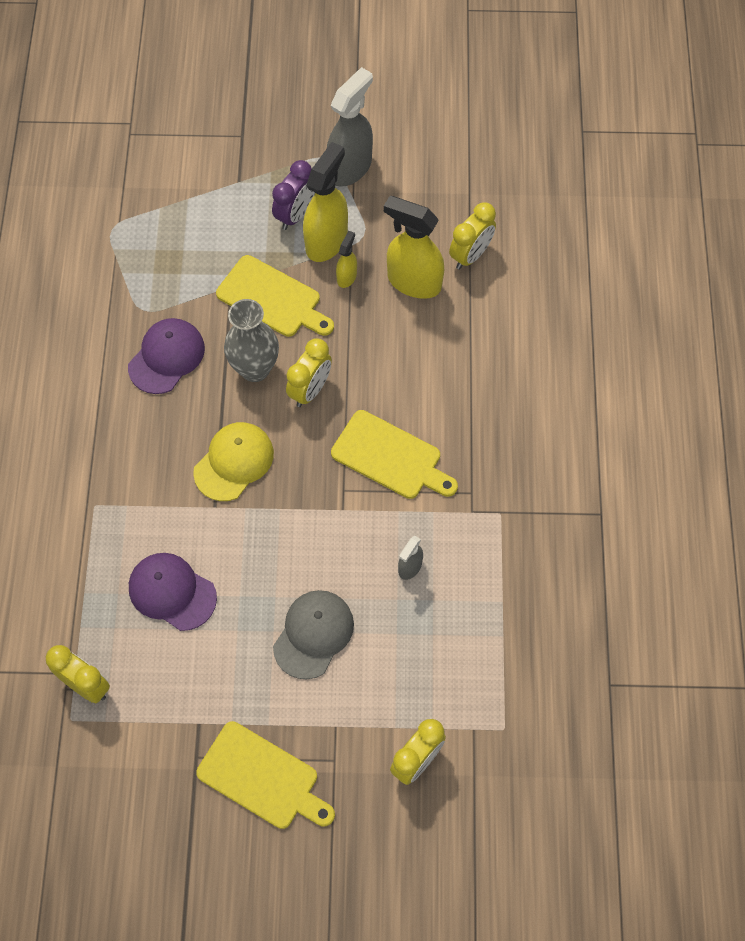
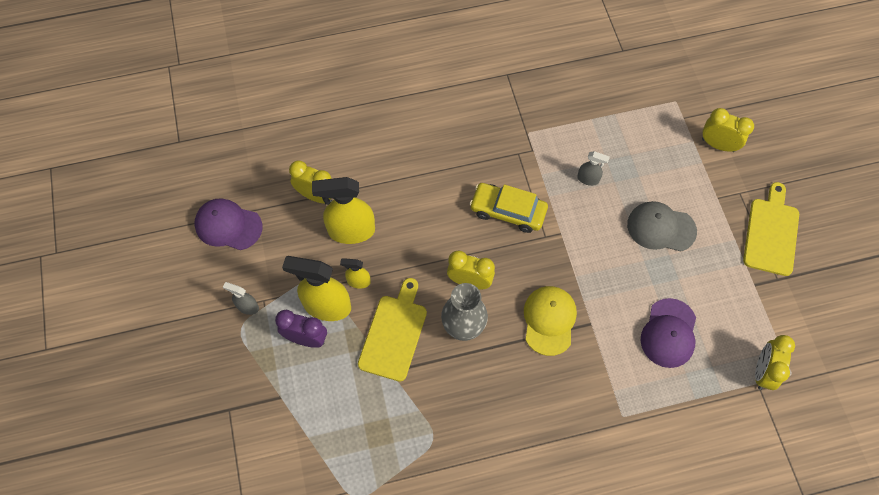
camera: 105 degrees left, 0 degrees up
purple cap [128,318,205,394] -> purple cap moved to [194,198,262,250]
yellow cap [193,422,274,501] -> yellow cap turned 75 degrees clockwise [524,286,577,356]
grey spray bottle [327,67,373,187] -> grey spray bottle [223,282,259,315], size x0.49
yellow cutting board [331,410,458,499] -> yellow car [470,183,548,233]
yellow spray bottle [384,196,444,299] -> yellow spray bottle turned 75 degrees clockwise [312,177,375,244]

